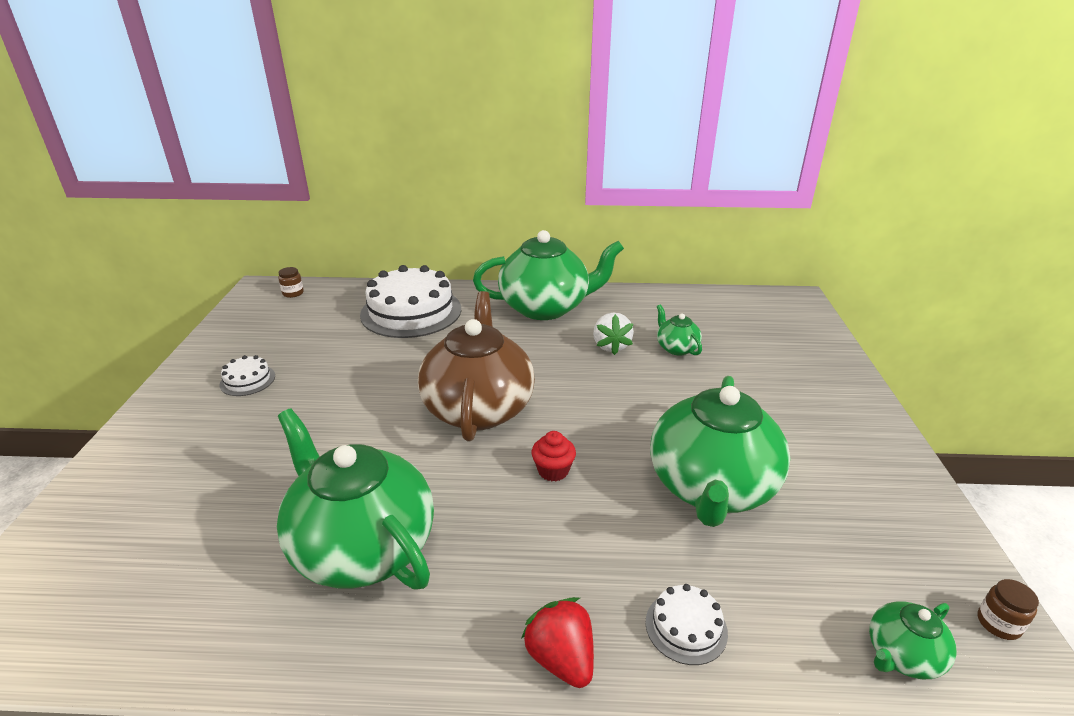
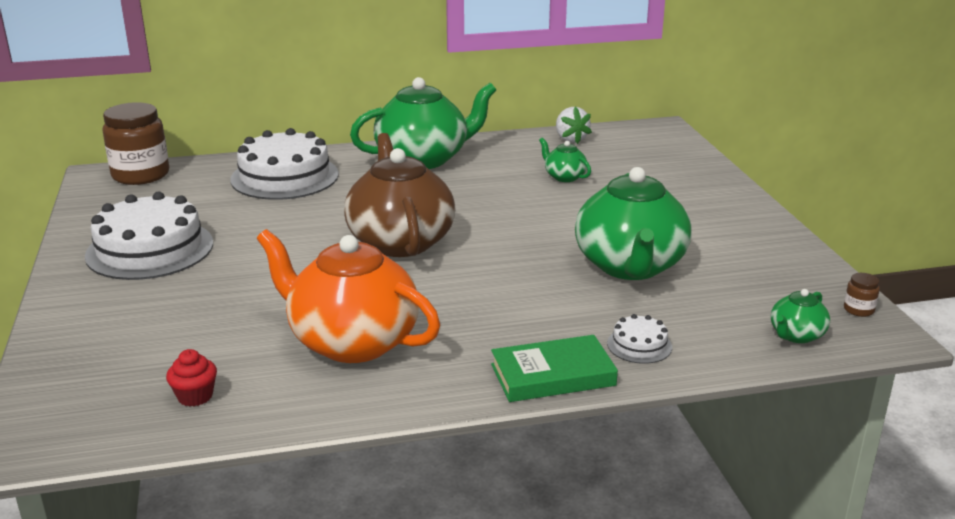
camera: 15 degrees left, 5 degrees down
white cake [220,355,275,396] -> white cake [85,192,213,280], size x2.26
green teapot [277,408,434,589] -> orange teapot [257,229,440,363]
brown jar [278,267,304,298] -> brown jar [103,102,169,185], size x2.44
red strawberry [521,597,594,688] -> green book [491,335,618,402]
red cupcake [531,431,576,481] -> red cupcake moved to [166,349,217,407]
white strawberry [593,313,634,355] -> white strawberry moved to [556,107,592,144]

